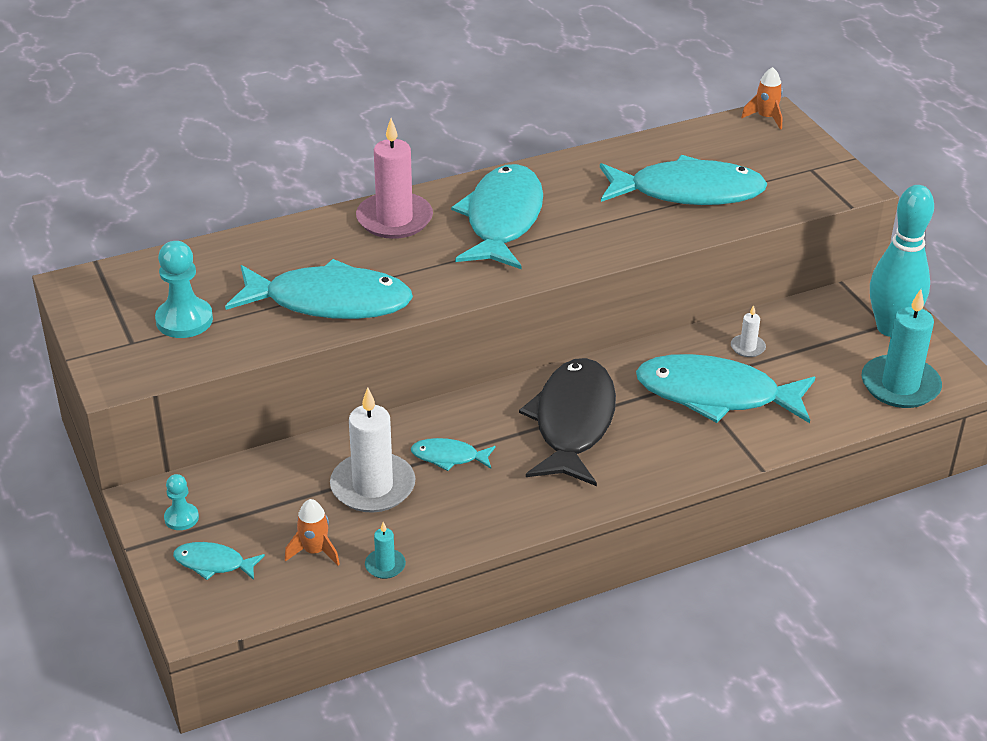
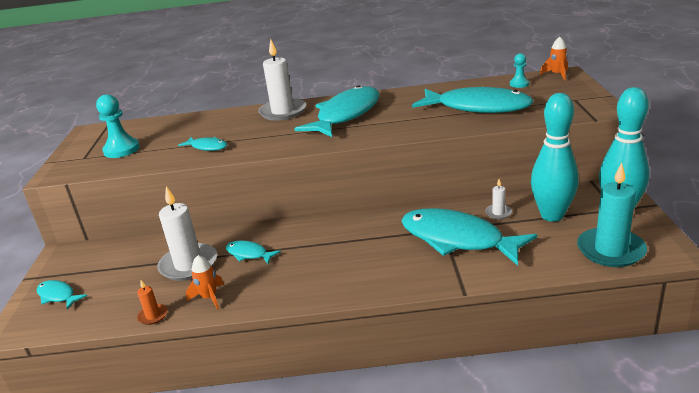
camera: 25 degrees right, 10 degrees down
turquoise pawn [164,474,199,530] -> turquoise pawn moved to [510,53,529,88]
turquoise fish [225,259,413,319] -> turquoise fish [178,137,227,151], size x0.45
orange rocket [285,499,340,565] -> orange rocket moved to [186,255,224,310]
pink candle [356,118,433,239] -> white candle [258,39,306,121]
turquoise candle [365,522,406,579] -> orange candle [137,280,168,325]
black fish [519,358,616,486] -> none
none -> turquoise bowling pin [531,93,579,222]

